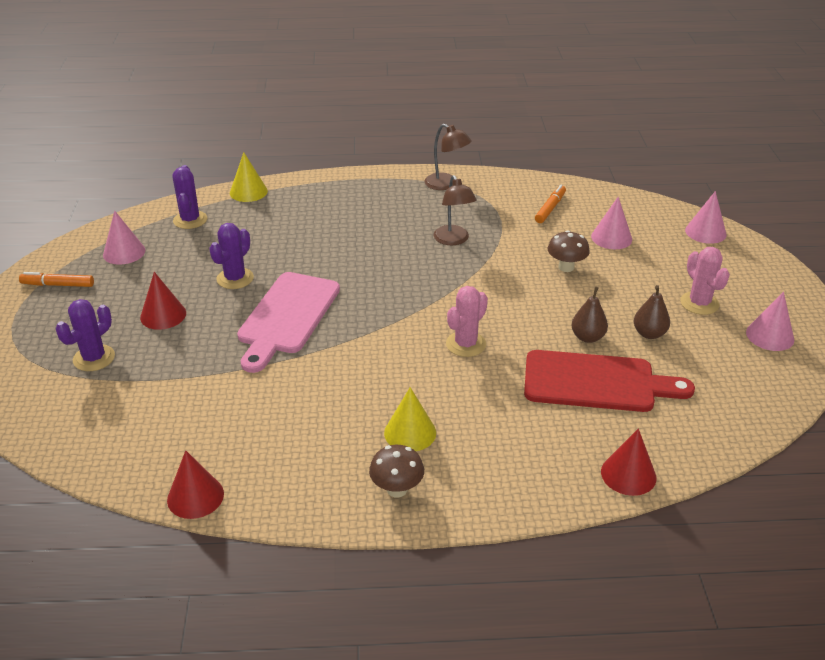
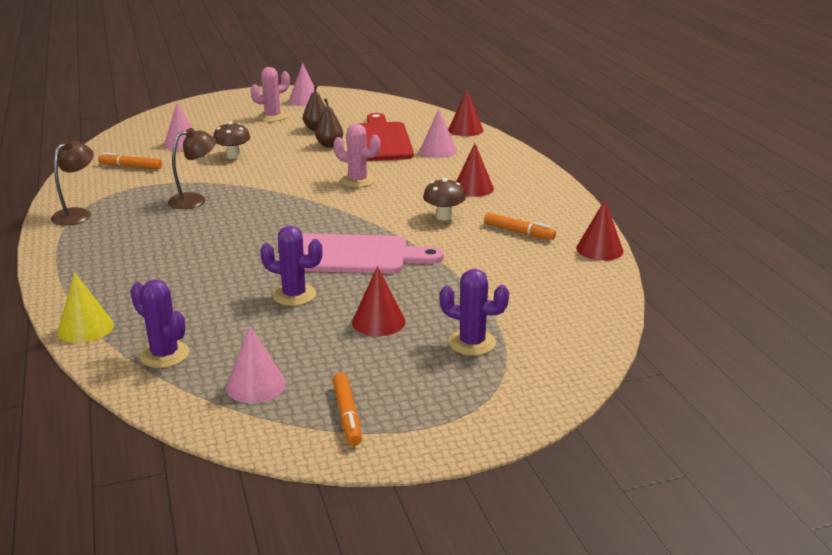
camera: 105 degrees left, 10 degrees down
purple cactus [172,165,207,229] -> purple cactus turned 60 degrees clockwise [130,280,189,368]
brown mushroom [369,445,424,498] -> brown mushroom moved to [423,178,466,221]
yellow cone [384,387,436,451] -> red cone [456,143,494,197]
pink cone [685,191,727,244] -> pink cone moved to [420,109,457,158]
none -> orange marker [484,213,556,240]

